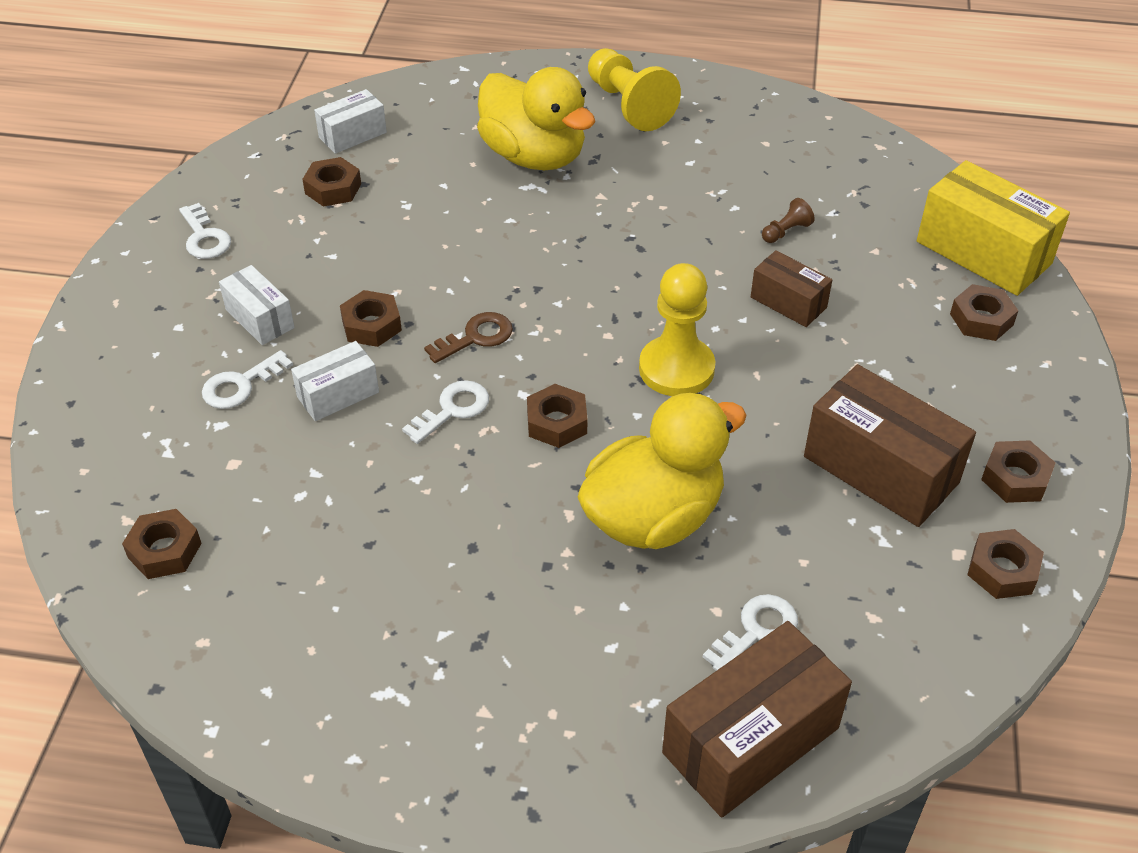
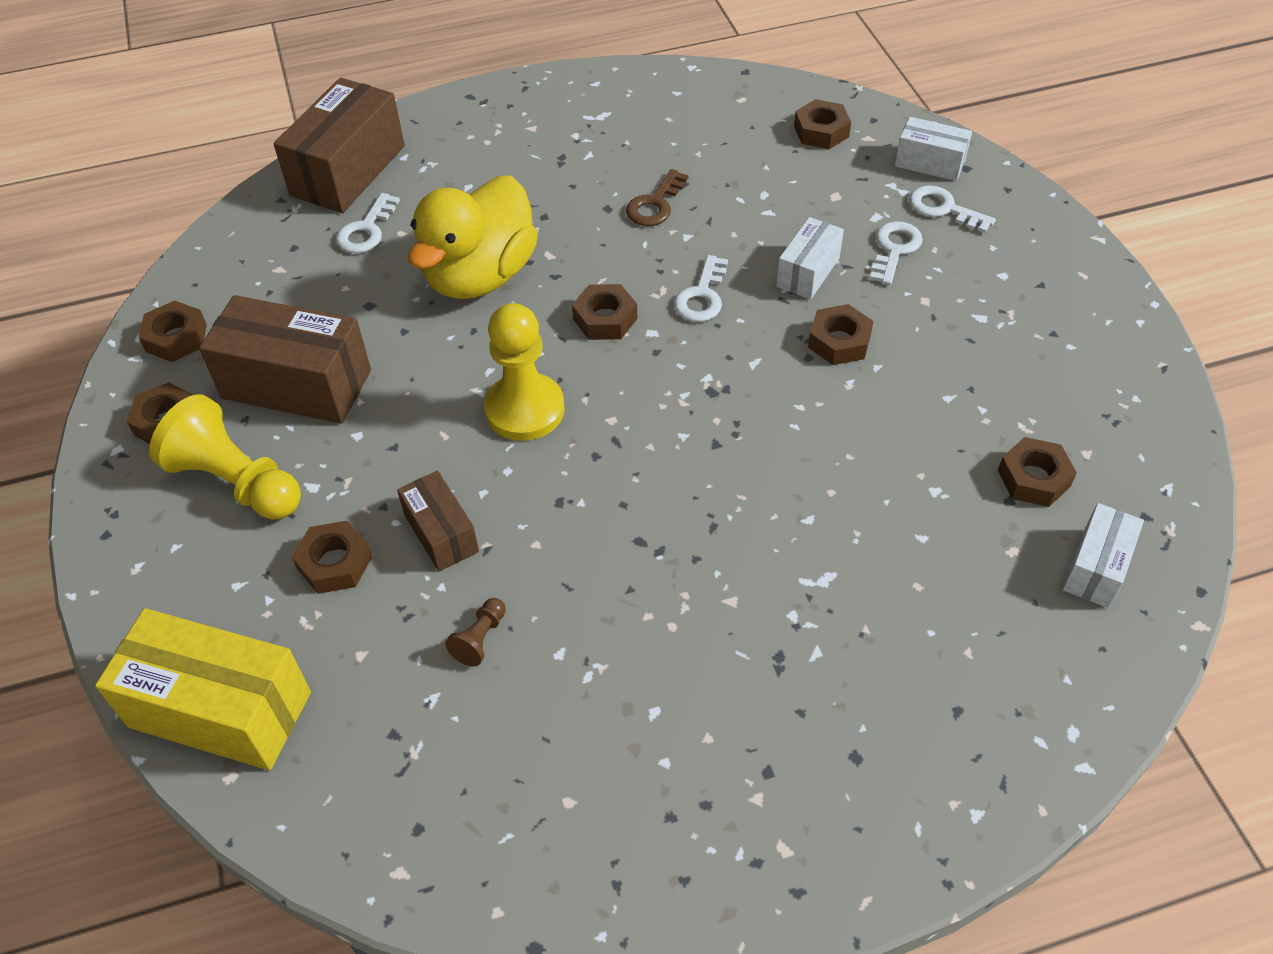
camera: 155 degrees right, 5 degrees up
white key [179,203,231,259] -> white key moved to [909,185,996,233]
white box [219,265,295,345] -> white box moved to [895,117,972,181]
brown key [424,312,513,363] -> brown key moved to [626,169,688,226]
yellow duck [477,67,595,170] -> none
yellow pawn [588,48,681,131] -> yellow pawn moved to [149,394,301,520]
brown box [751,250,832,327] -> brown box turned 45 degrees clockwise [397,471,479,571]
brown nut [950,284,1018,341] -> brown nut moved to [292,521,372,594]

